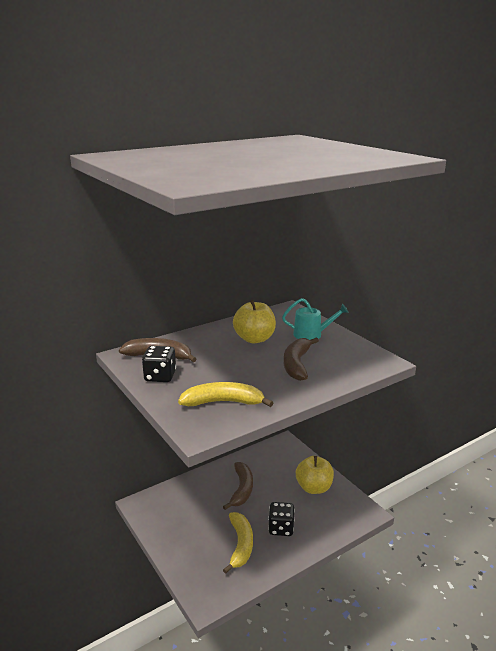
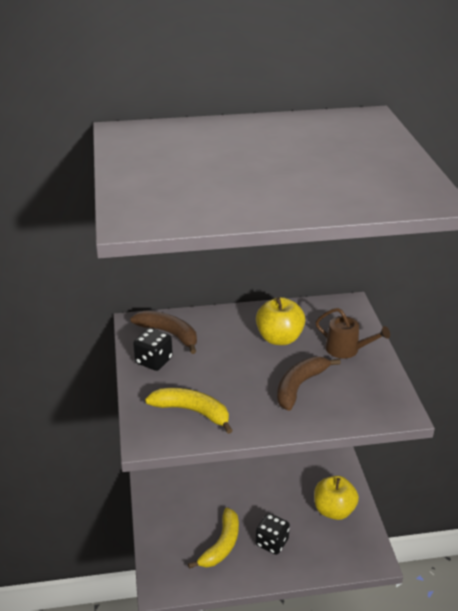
camera: 25 degrees right, 10 degrees up
brown banana [223,462,253,510] -> none
turquoise watering can [282,298,349,340] -> brown watering can [315,308,390,359]

